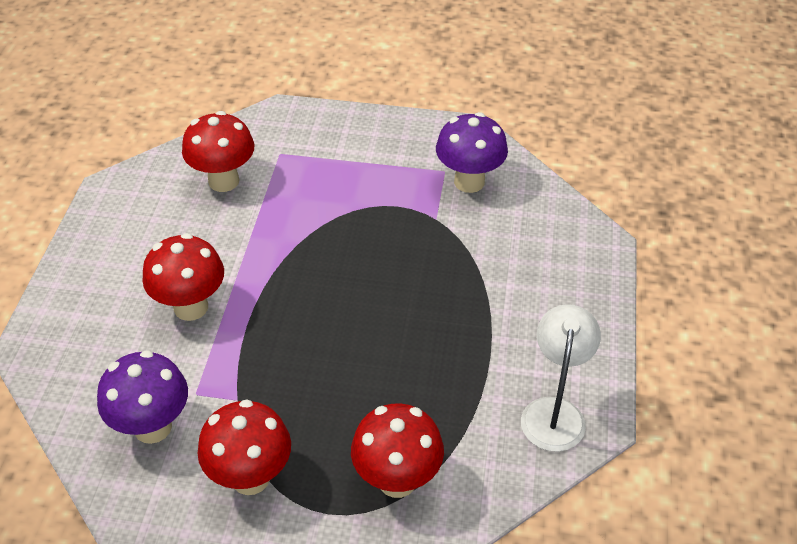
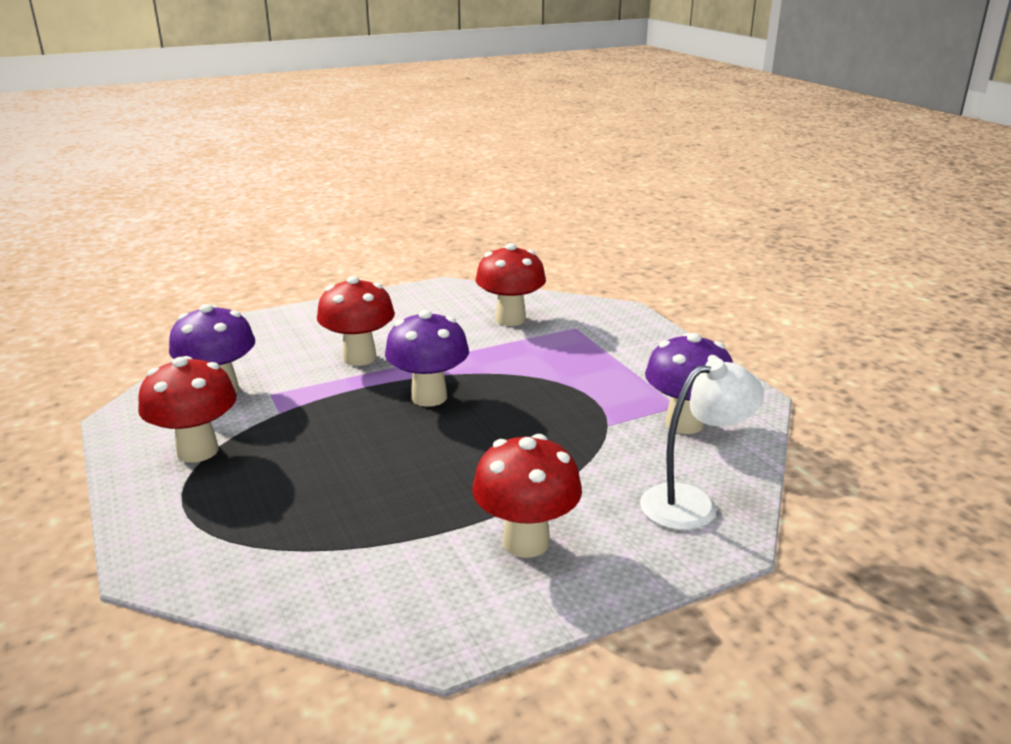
camera: 55 degrees right, 20 degrees down
red mushroom [351,404,444,498] -> red mushroom moved to [472,434,582,558]
white lamp [521,304,601,452] -> white lamp moved to [640,358,764,530]
none -> purple mushroom [385,310,469,407]

